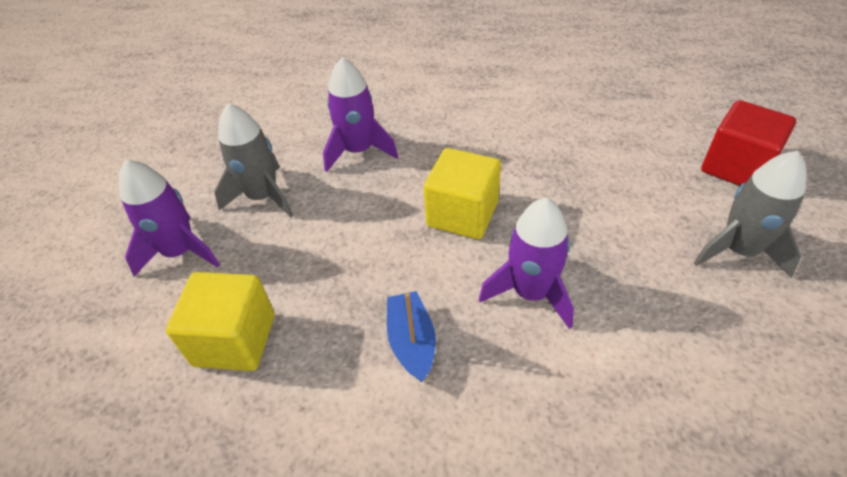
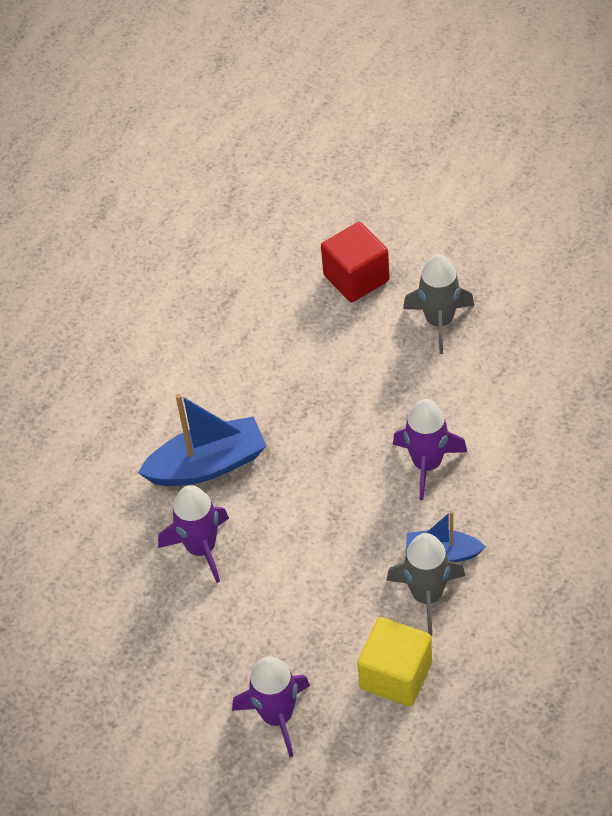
camera: 70 degrees left, 5 degrees up
grey rocket [214,103,294,218] -> grey rocket moved to [386,533,465,636]
yellow cube [424,148,501,239] -> none
none -> blue boat [138,394,267,486]

